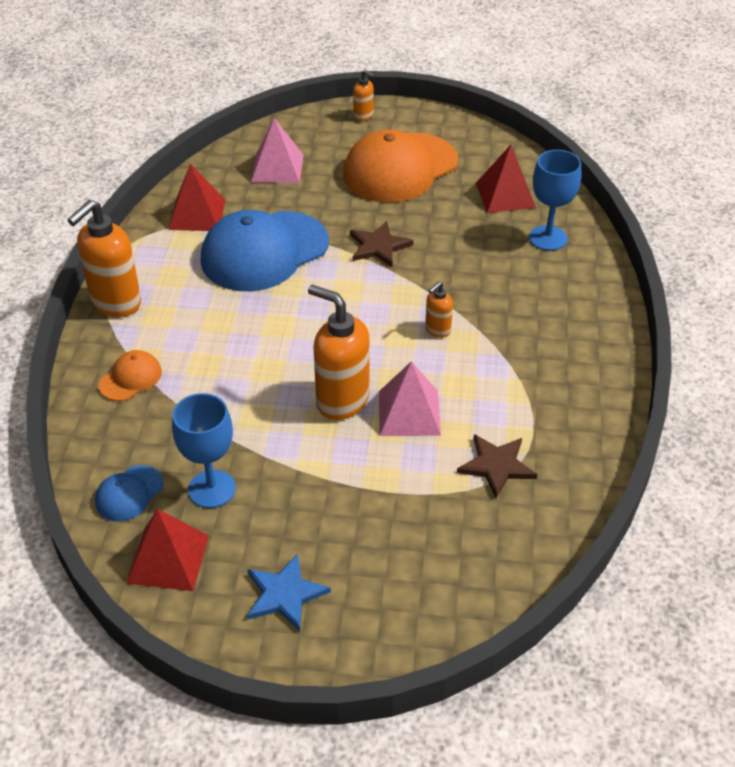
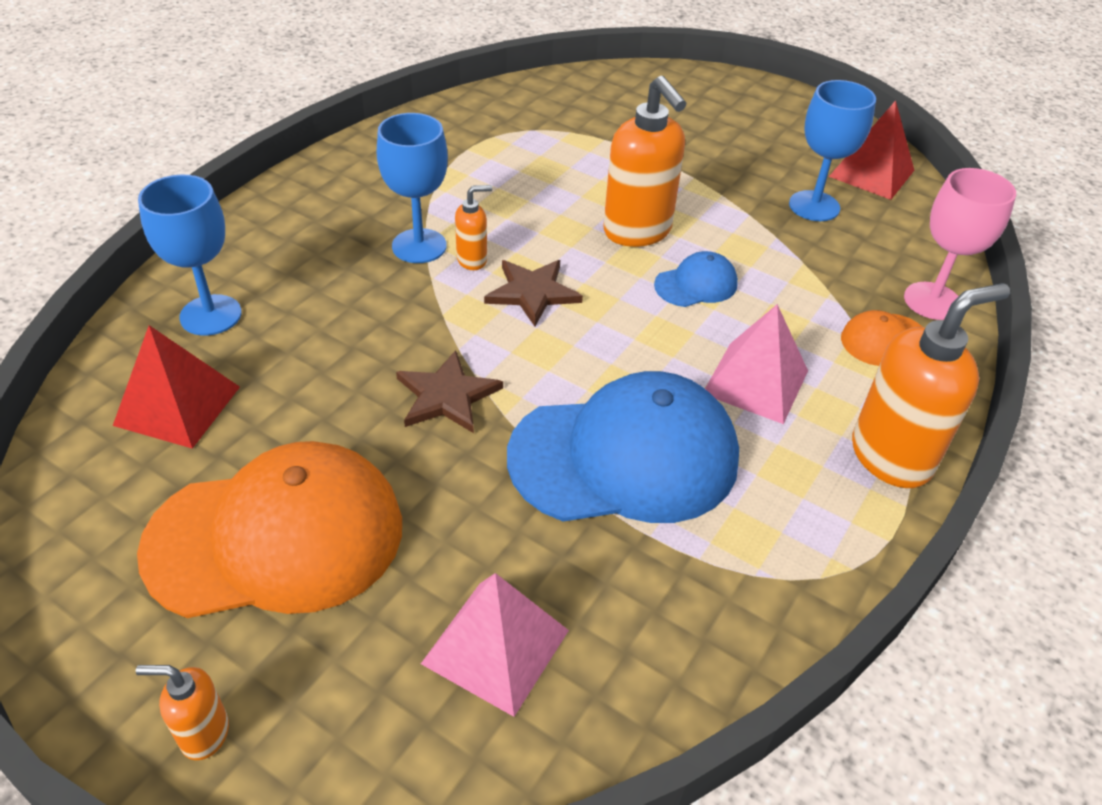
camera: 155 degrees left, 0 degrees up
blue cap [95,465,164,521] -> blue cap moved to [654,251,738,307]
red pyramid [168,164,226,231] -> none
blue star [247,554,331,631] -> none
orange soap dispenser [353,69,375,121] -> orange soap dispenser turned 60 degrees counterclockwise [136,665,229,760]
pink pyramid [379,361,441,436] -> pink pyramid moved to [705,304,808,424]
brown star [457,434,537,498] -> brown star moved to [484,260,583,327]
none -> blue goblet [377,113,448,263]
none -> pink goblet [904,168,1016,320]

